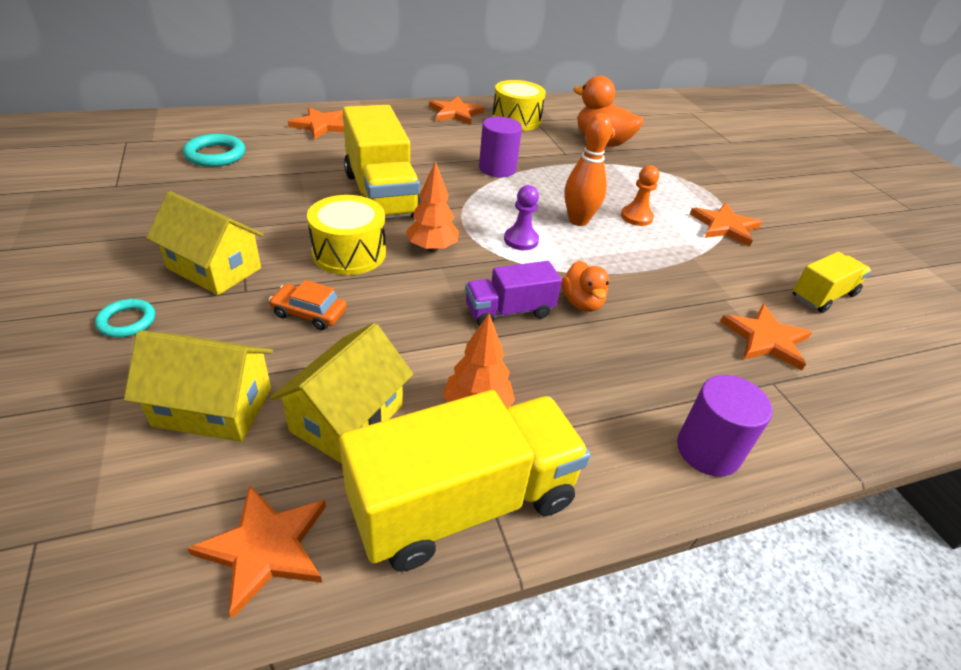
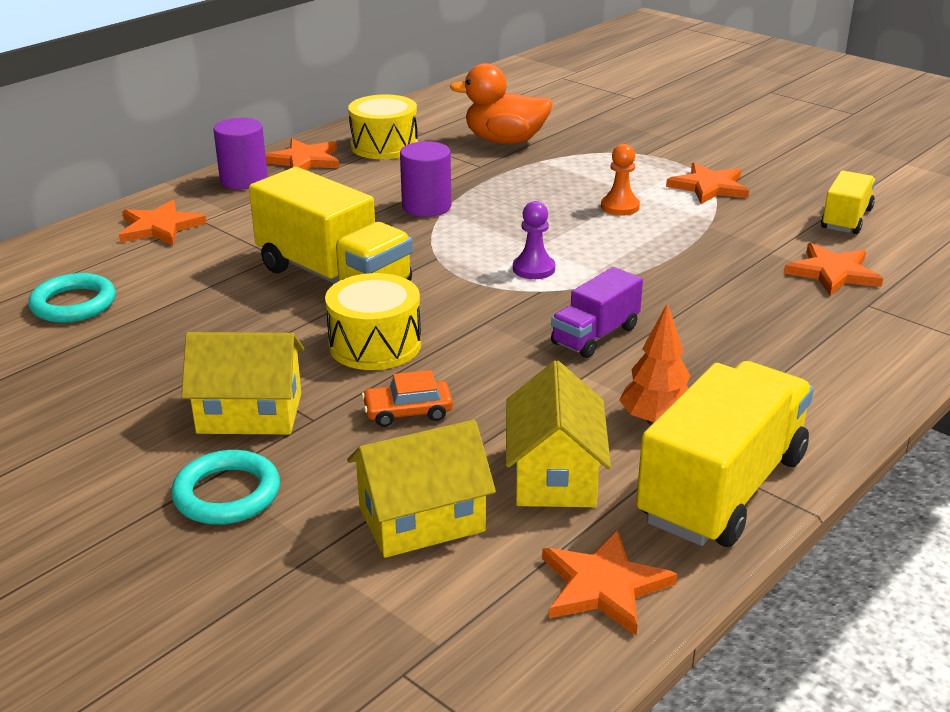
camera: 25 degrees left, 10 degrees down
turquoise ring [95,299,155,337] -> turquoise ring [171,450,280,524], size x1.57
orange tree [406,161,459,252] -> none
orange duck [562,261,609,312] -> none
orange bowling pin [565,113,612,226] -> none
purple cylinder [677,375,772,477] -> purple cylinder moved to [214,118,268,189]

